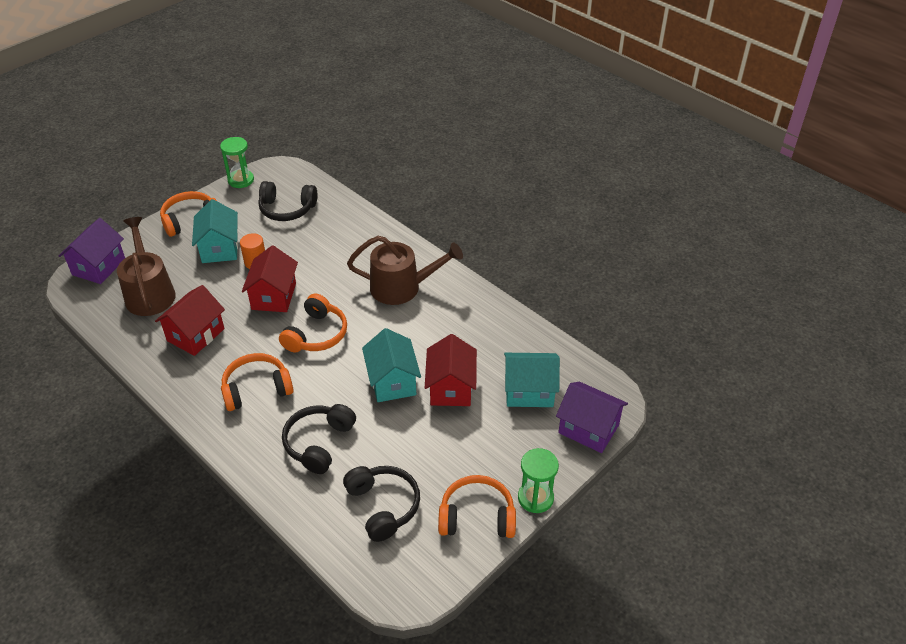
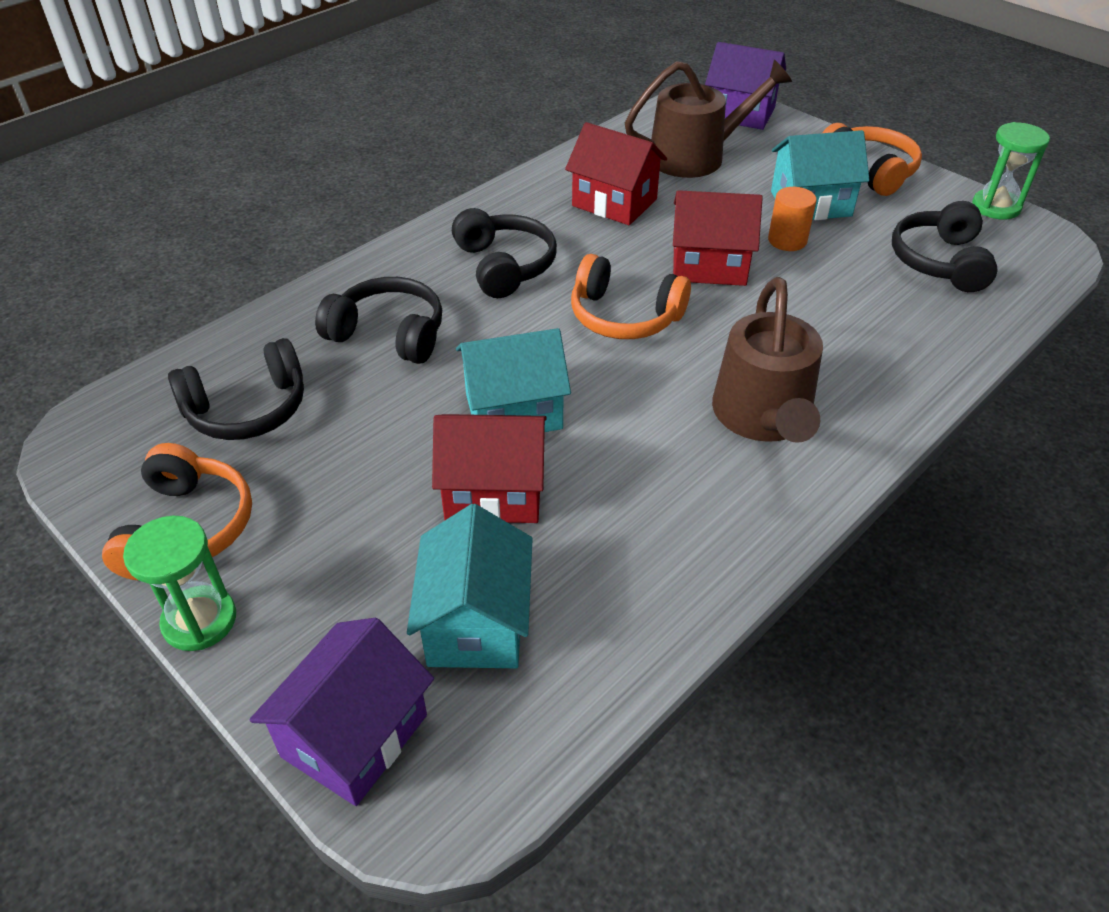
camera: 90 degrees right, 0 degrees up
orange headphones [221,353,293,411] -> black headphones [452,208,557,298]

